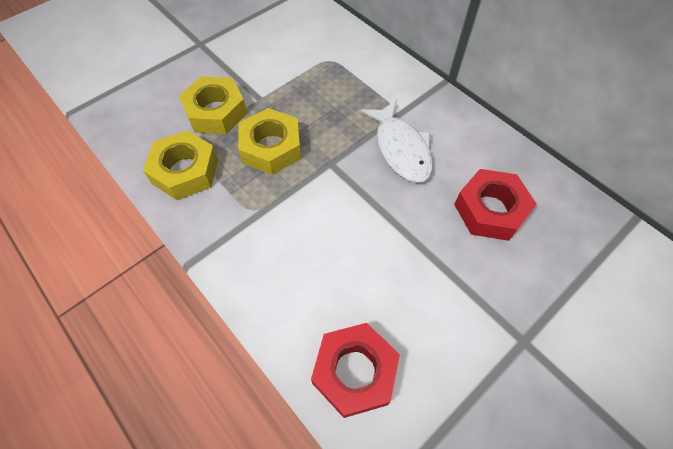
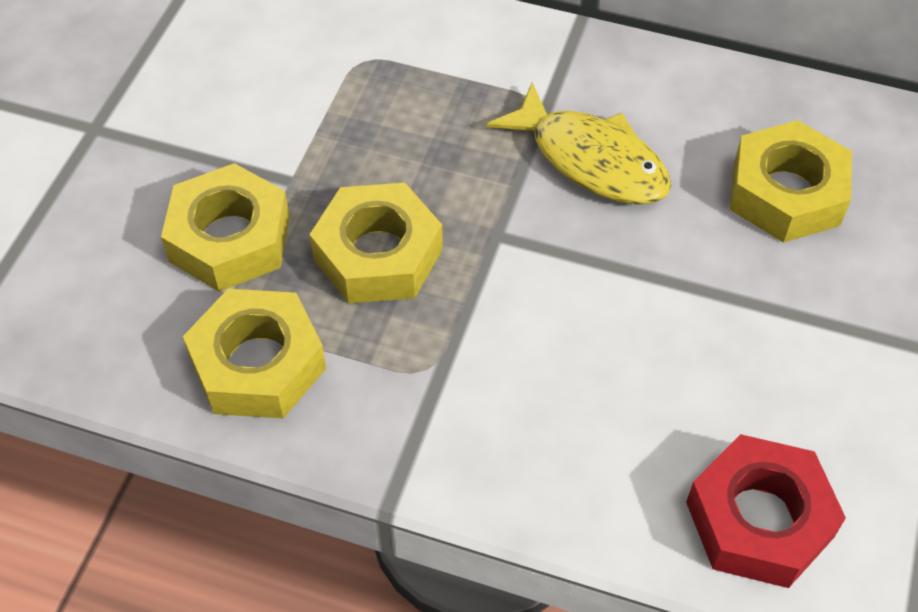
camera: 30 degrees left, 5 degrees down
white fish [361,100,433,183] -> yellow fish [487,82,671,205]
red nut [454,169,537,241] -> yellow nut [730,120,852,243]

